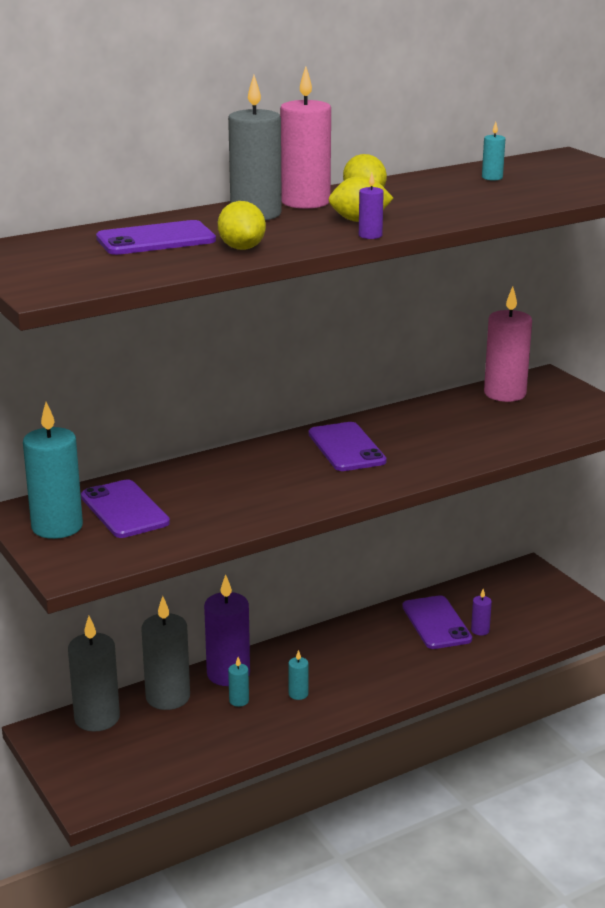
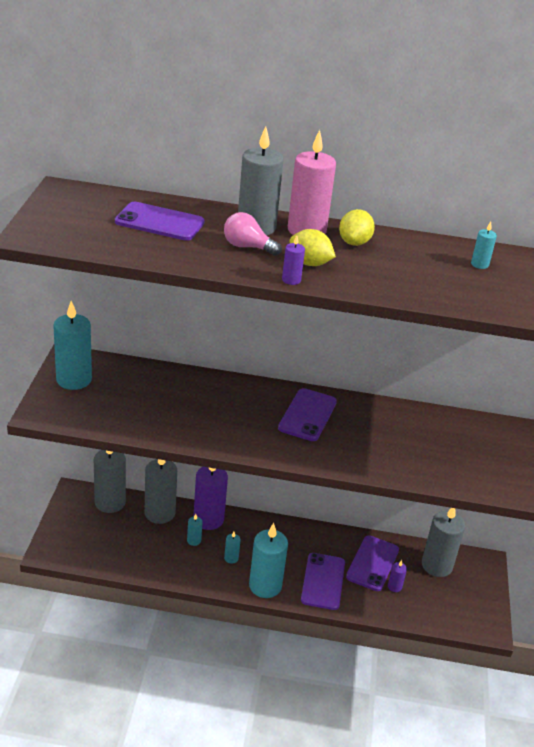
camera: 35 degrees right, 10 degrees up
purple phone [81,479,170,538] -> purple phone moved to [301,553,345,610]
yellow lemon [218,201,266,250] -> none
pink candle [484,286,532,402] -> none
none -> pink light bulb [224,212,282,256]
none -> turquoise candle [249,523,288,598]
none -> grey candle [422,508,465,577]

